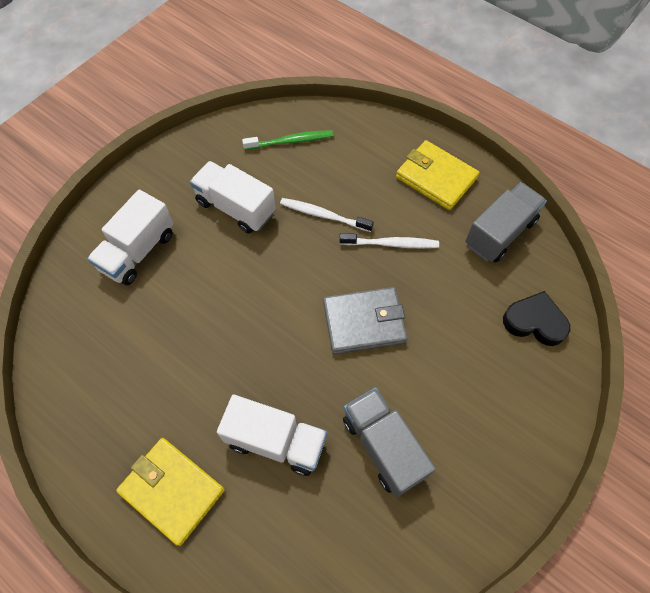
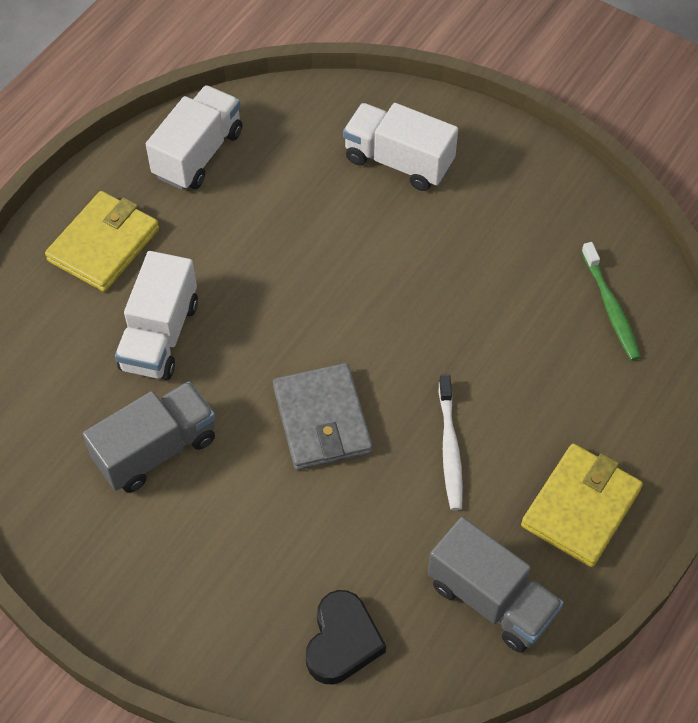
camera: 85 degrees right, 5 degrees down
white truck [190,161,276,233] -> white truck moved to [146,85,242,190]
white toothbrush [280,198,374,232] -> none

